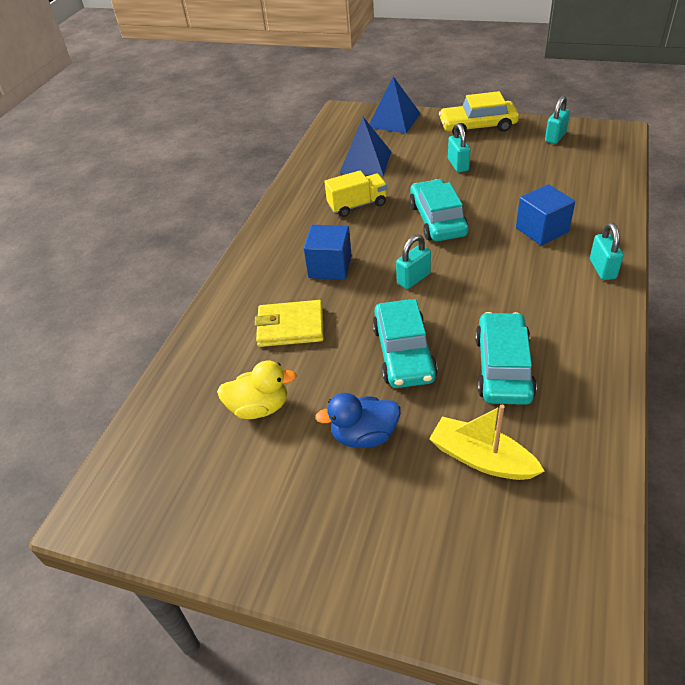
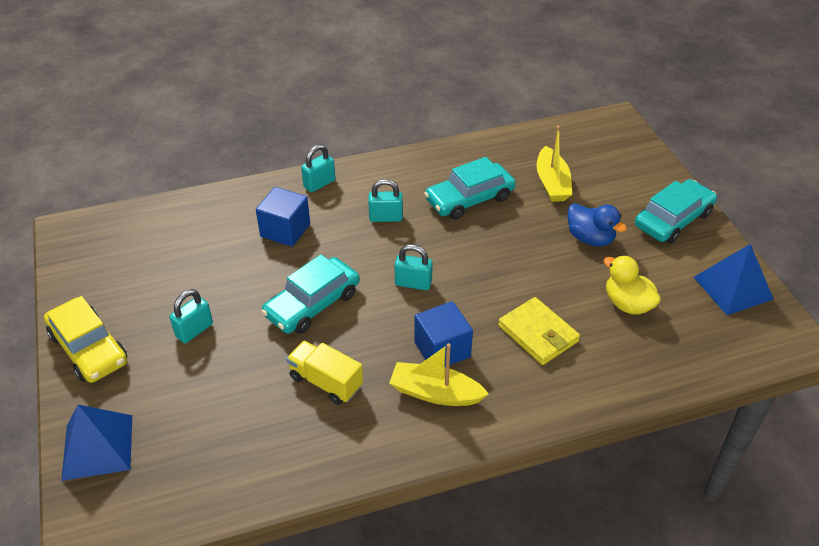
camera: 130 degrees left, 0 degrees up
blue pyramid [340,117,391,176] -> blue pyramid moved to [694,244,774,315]
turquoise car [372,299,437,388] -> turquoise car moved to [635,179,717,243]
turquoise padlock [545,96,570,144] -> turquoise padlock moved to [368,179,403,222]
none -> yellow boat [389,343,489,406]

